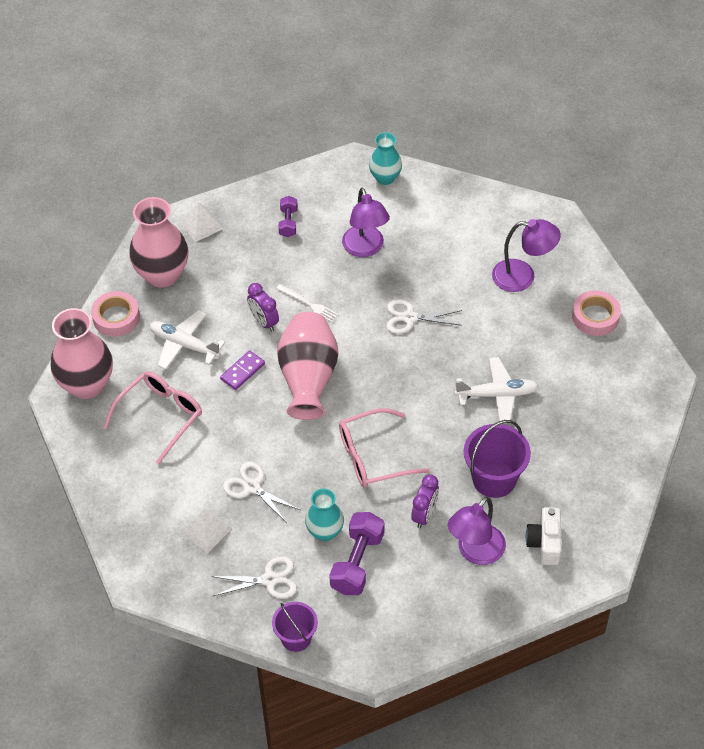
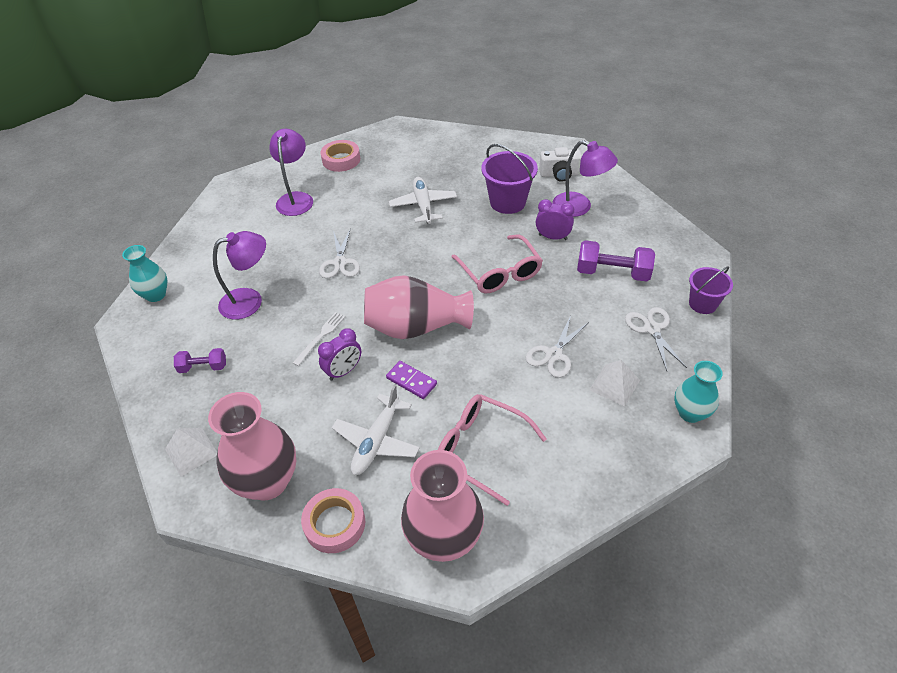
camera: 95 degrees left, 5 degrees down
turquoise vase [305,488,344,541] -> turquoise vase moved to [674,361,723,423]

